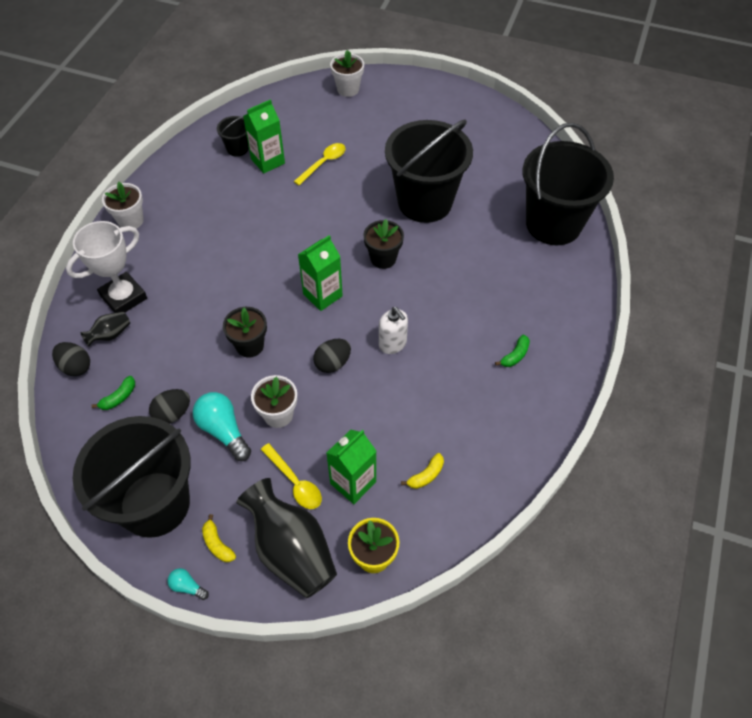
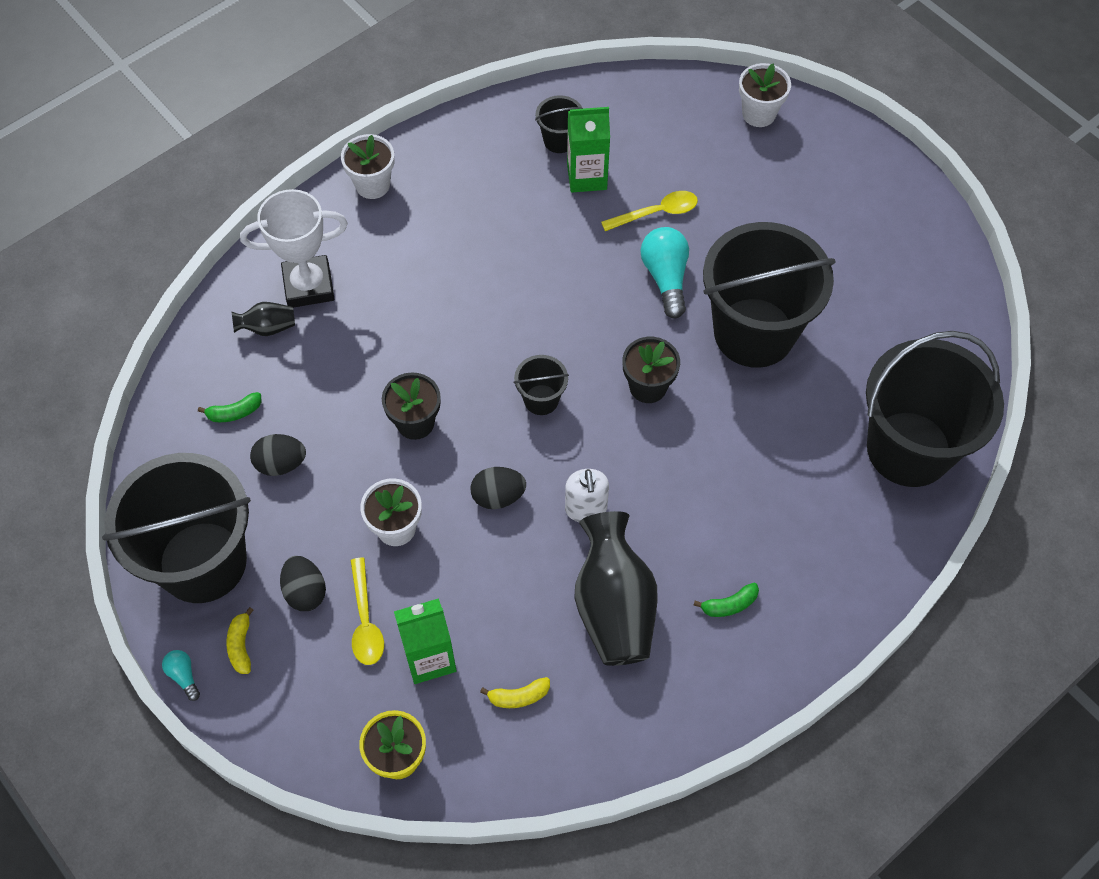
camera: 30 degrees right, 5 degrees up
black egg [52,342,90,376] -> black egg moved to [280,556,326,611]
turquoise light bulb [193,392,251,461] -> turquoise light bulb moved to [641,227,689,318]
black vase [236,478,337,598] -> black vase moved to [574,511,658,666]
green carton [298,235,343,311] -> black bucket [514,355,569,415]

